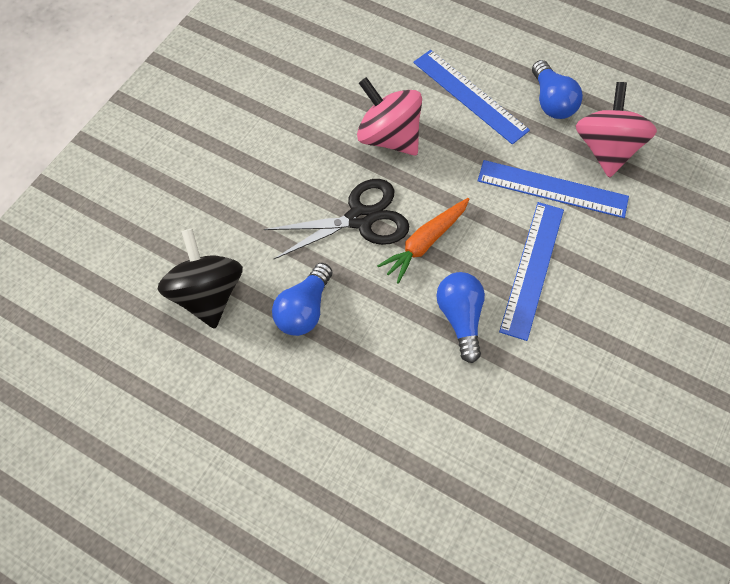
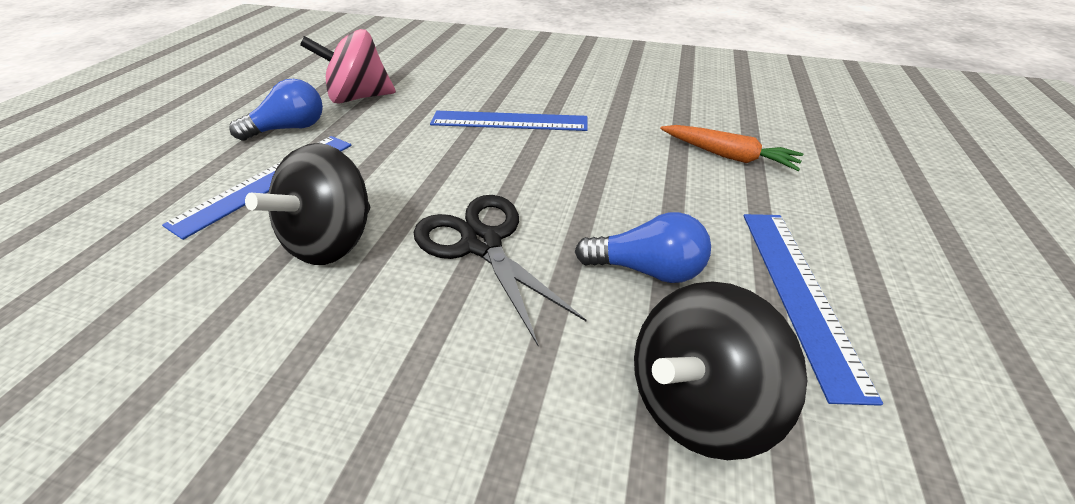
camera: 105 degrees left, 20 degrees down
pink spinning top [357,77,422,156] -> black spinning top [245,143,370,265]
orange carrot [377,198,469,284] -> orange carrot moved to [660,125,803,171]
blue light bulb [437,272,485,363] -> none
blue ruler [478,160,629,218] -> blue ruler moved to [744,214,883,406]

